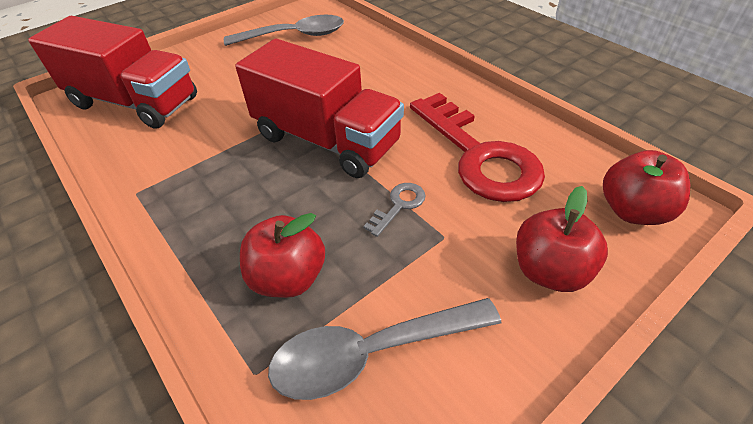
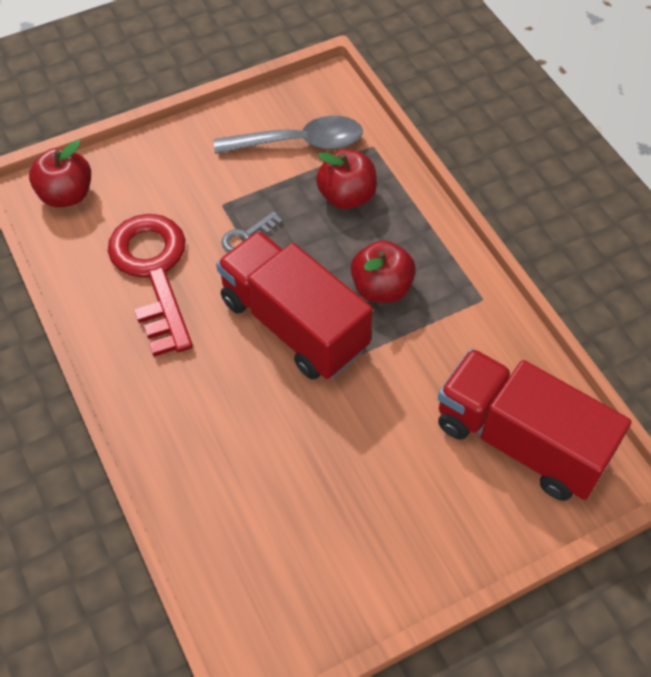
camera: 170 degrees left, 10 degrees up
grey spoon [224,15,344,46] -> none
red apple [516,186,608,292] -> red apple moved to [351,240,416,303]

